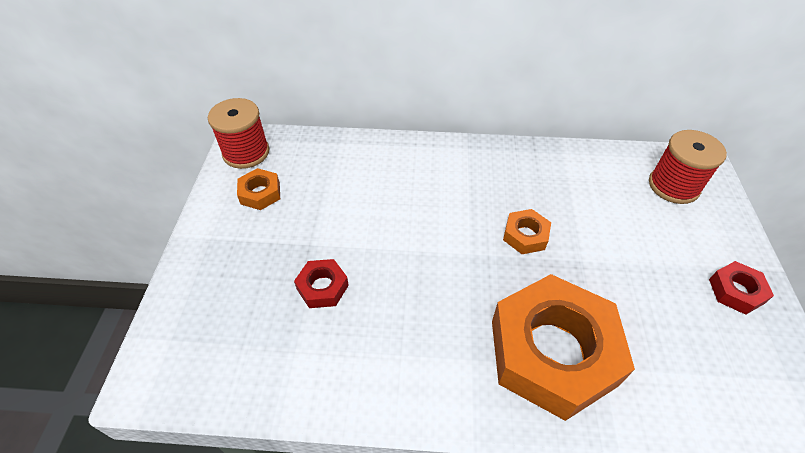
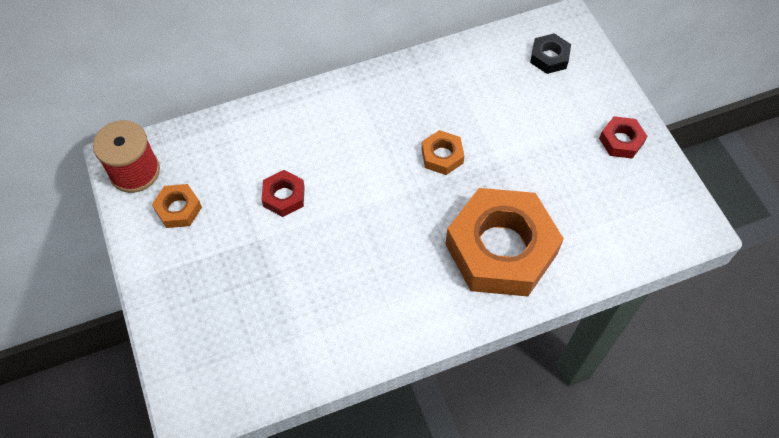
camera: 25 degrees left, 10 degrees up
red nut [294,259,349,308] -> red nut moved to [262,170,305,217]
red spool [649,130,727,204] -> black nut [530,33,571,74]

